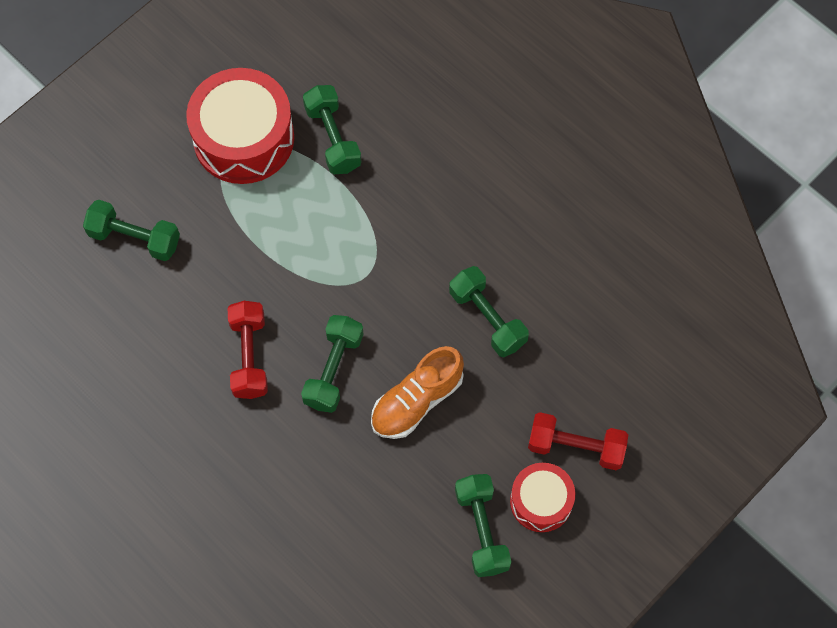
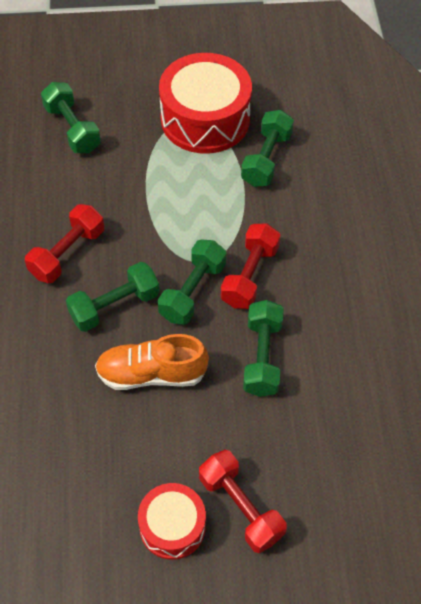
camera: 40 degrees right, 10 degrees down
green dumbbell [455,474,512,577] -> green dumbbell moved to [158,239,226,325]
none -> red dumbbell [221,223,281,309]

